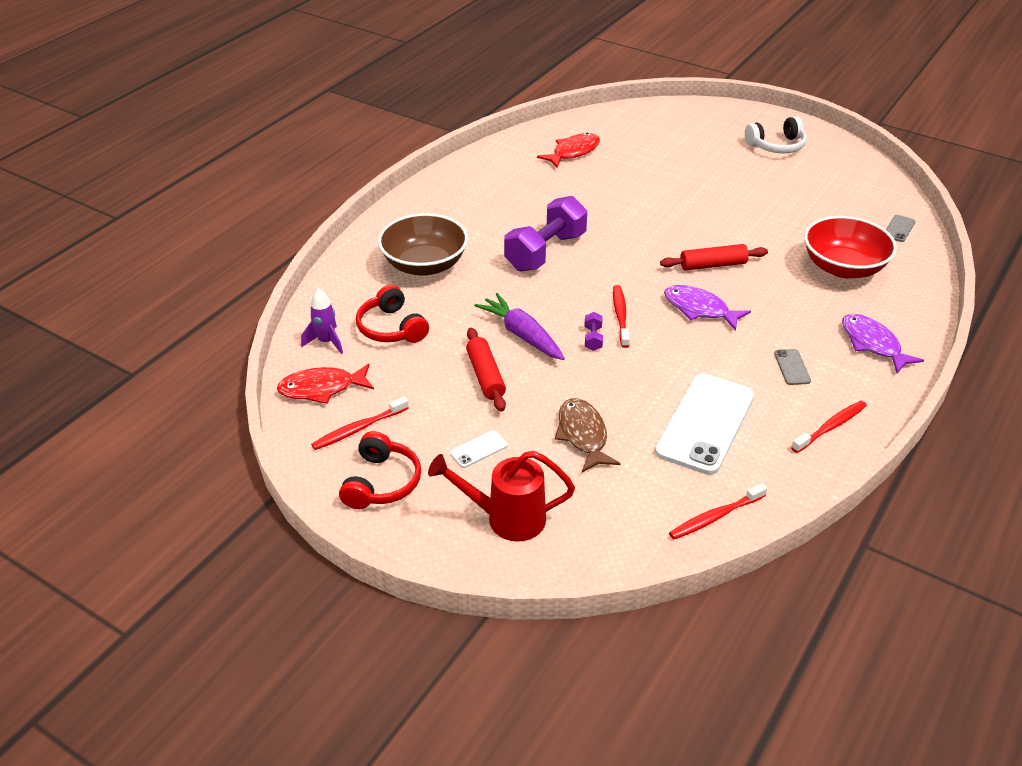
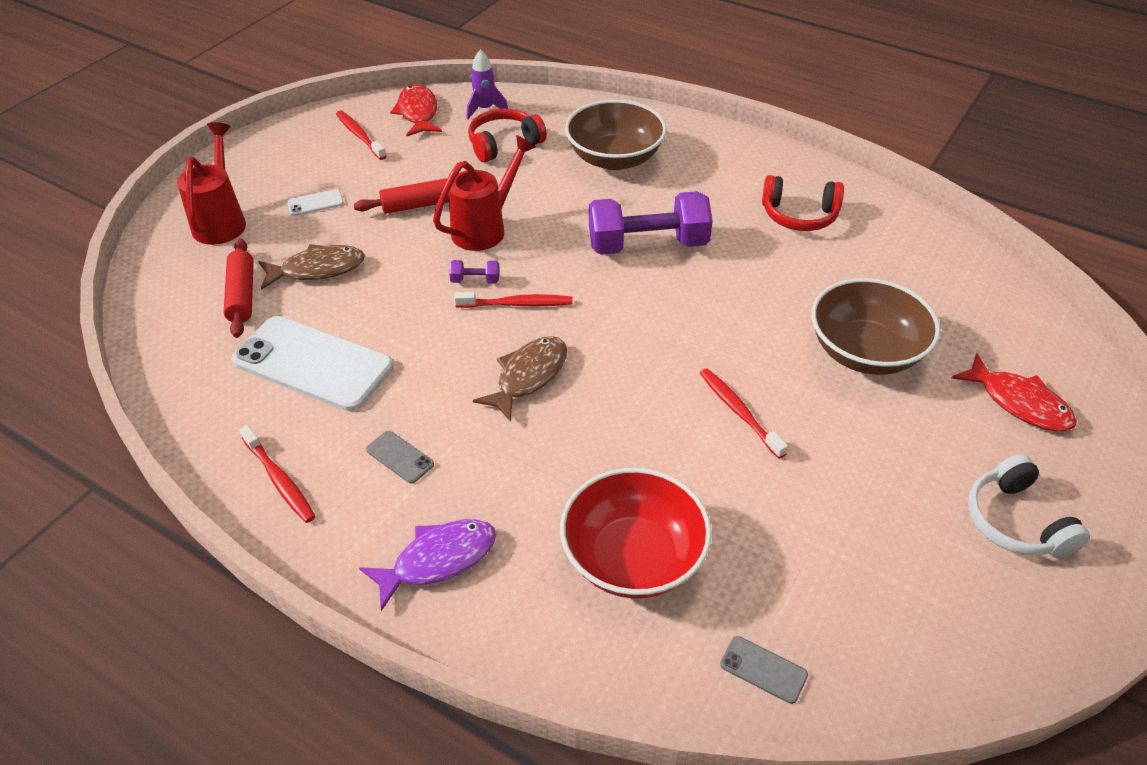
camera: 90 degrees right, 5 degrees up
red headphones [339,431,421,509] -> red headphones moved to [762,175,844,231]
white phone [450,430,507,468] -> white phone turned 75 degrees counterclockwise [287,189,344,216]
purple carrot [474,293,565,360] -> red watering can [433,135,536,251]
purple dumbbell [504,196,587,272] -> purple dumbbell turned 45 degrees counterclockwise [589,191,713,255]
red fish [537,133,600,168] -> red fish moved to [952,353,1077,431]
red rolling pin [660,244,768,271] -> red rolling pin moved to [224,239,254,338]
purple fish [664,285,751,331] -> brown fish [473,336,567,422]
red toothbrush [669,483,767,539] -> red toothbrush moved to [700,368,788,459]
grey phone [774,349,811,385] -> grey phone turned 45 degrees clockwise [366,431,434,483]
none -> brown bowl [811,278,940,375]

